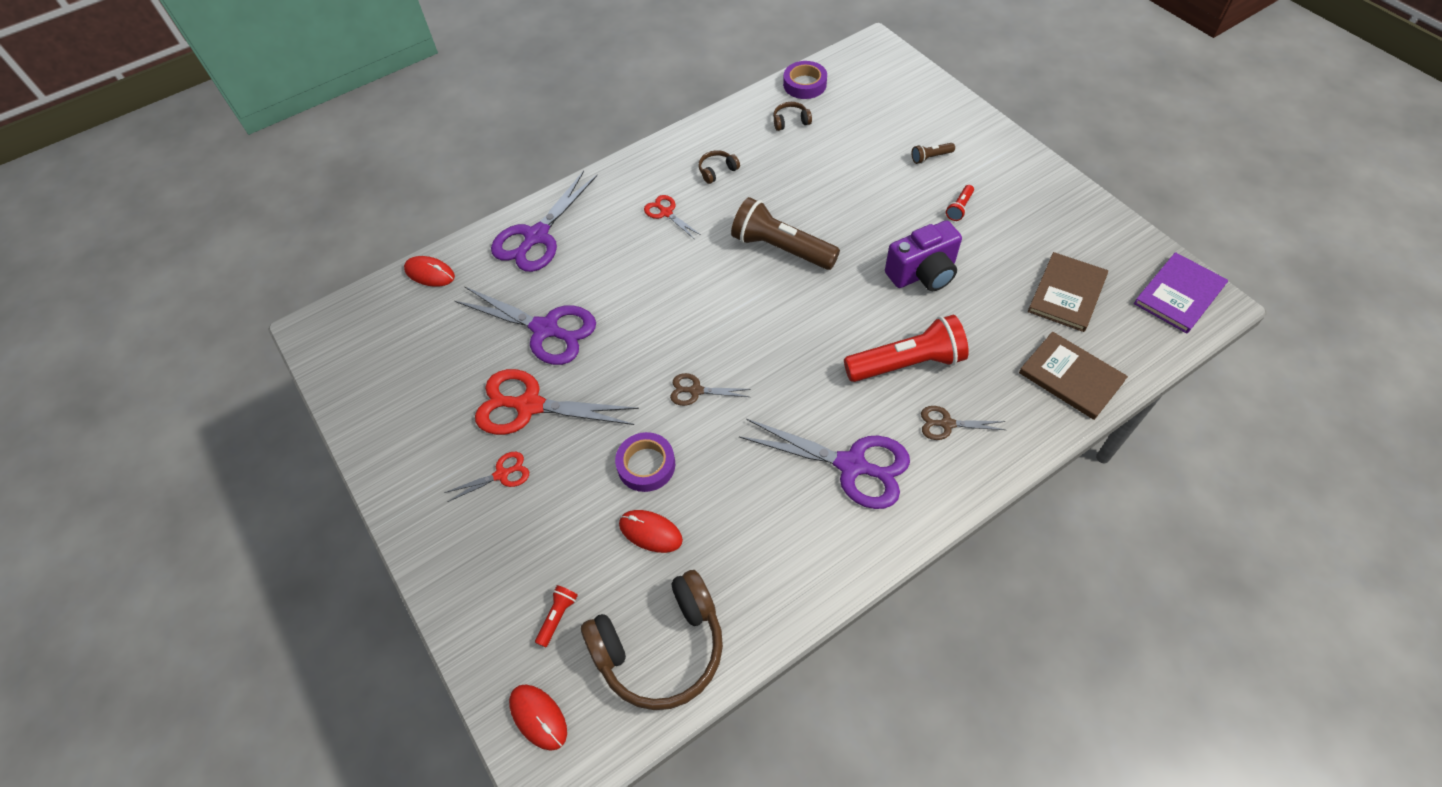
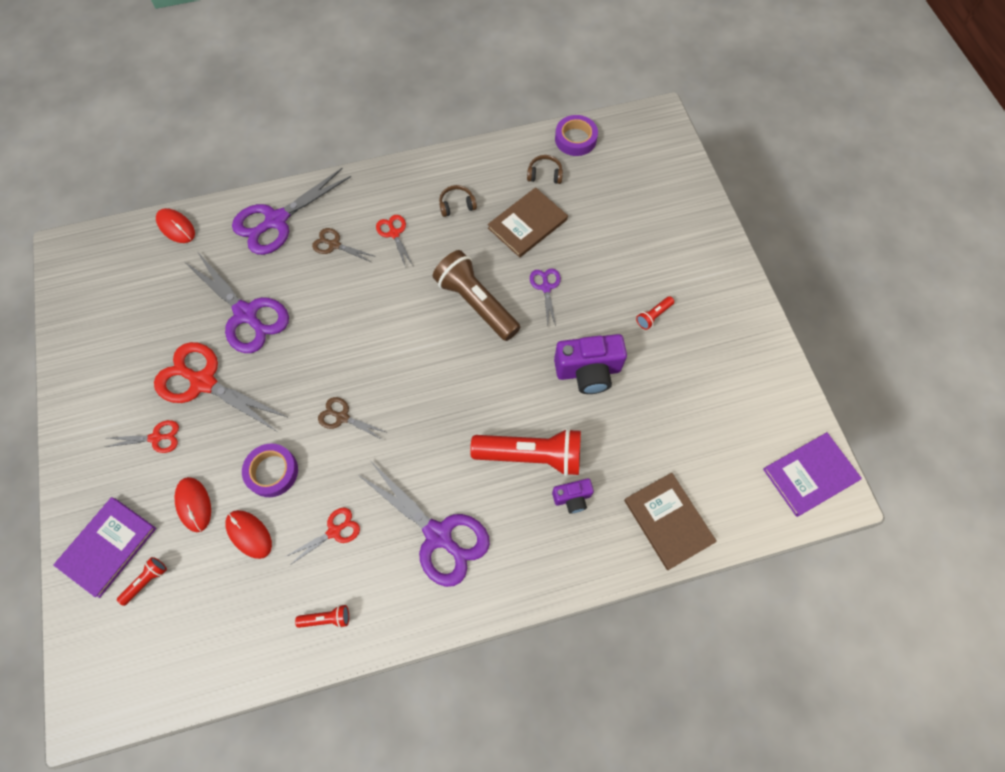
camera: 15 degrees right, 10 degrees up
red mouse [509,684,567,751] -> red mouse moved to [175,477,211,532]
brown headphones [581,570,723,710] -> none
brown flashlight [911,143,955,164] -> none
brown scissors [921,406,1005,440] -> brown scissors moved to [312,228,376,262]
brown book [1028,252,1108,332] -> brown book moved to [488,187,568,258]
none -> purple book [53,497,157,598]
none -> red scissors [285,508,360,565]
none -> red flashlight [295,605,349,628]
none -> purple scissors [530,268,561,326]
none -> purple camera [552,478,594,513]

